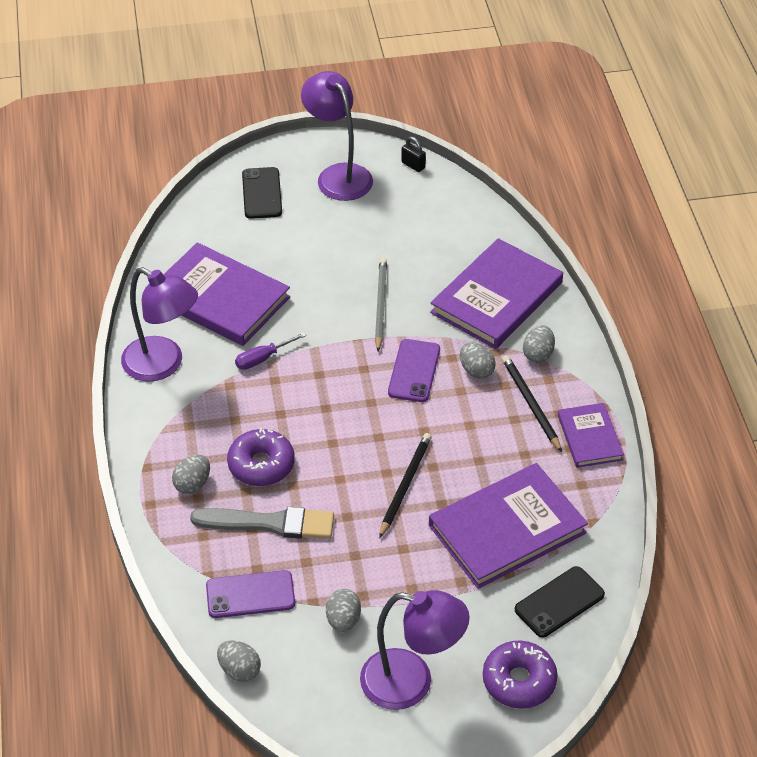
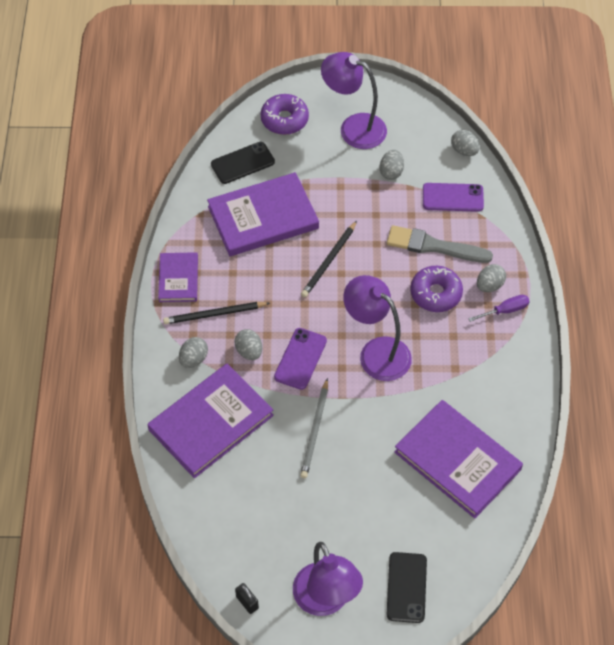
camera: 170 degrees left, 10 degrees up
purple lamp [121,267,198,382] -> purple lamp moved to [343,275,412,381]
purple screwdriver [235,332,307,370] -> purple screwdriver moved to [468,295,530,322]
black pencil [502,355,562,452] -> black pencil turned 90 degrees clockwise [163,302,270,324]

